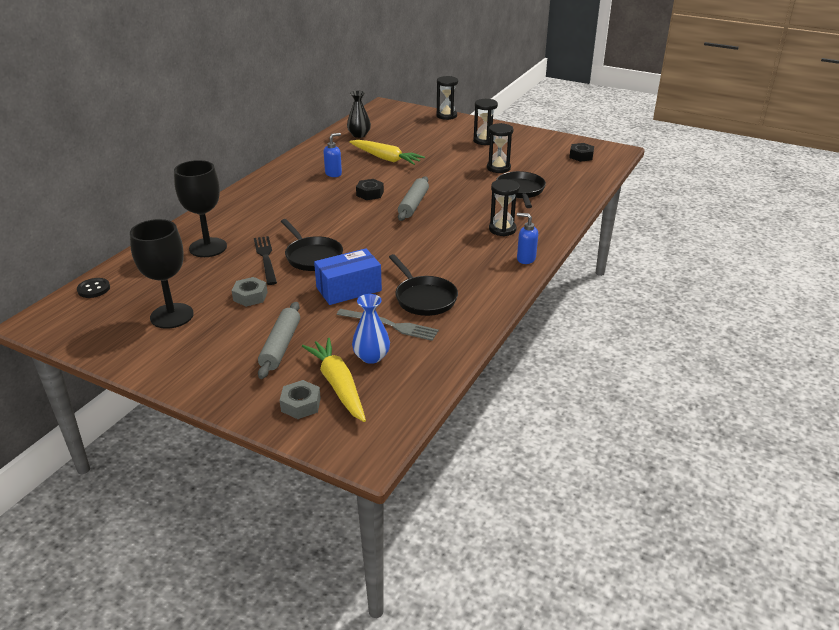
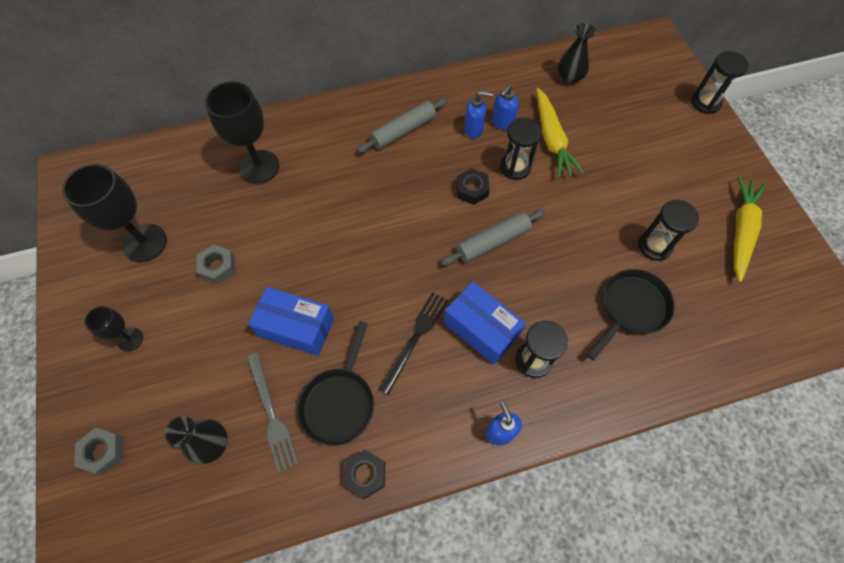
camera: 45 degrees right, 30 degrees up
black button [77,278,110,298] -> none
black fork [254,236,277,285] -> black fork moved to [378,292,449,395]
grey rolling pin [258,302,300,379] -> grey rolling pin moved to [357,98,448,153]
black pan [281,219,343,271] -> none
yellow carrot [302,338,366,422] -> yellow carrot moved to [734,177,766,282]
blue vase [352,294,390,364] -> black vase [165,416,228,464]
black hourglass [473,99,498,145] -> black hourglass moved to [500,118,542,180]
black nut [569,143,594,162] -> black nut moved to [343,449,385,499]
none -> black goblet [85,306,143,352]
none -> blue box [444,281,526,365]
none -> blue soap dispenser [492,85,519,130]

